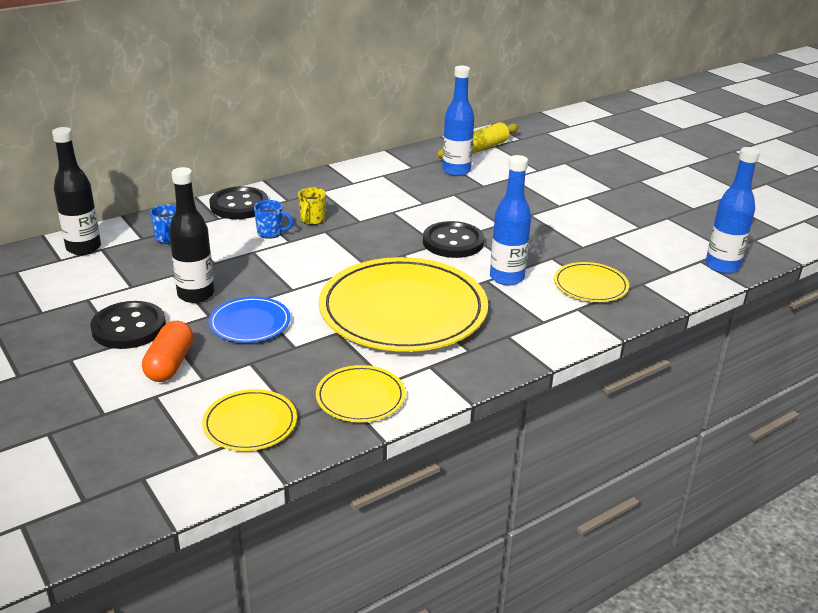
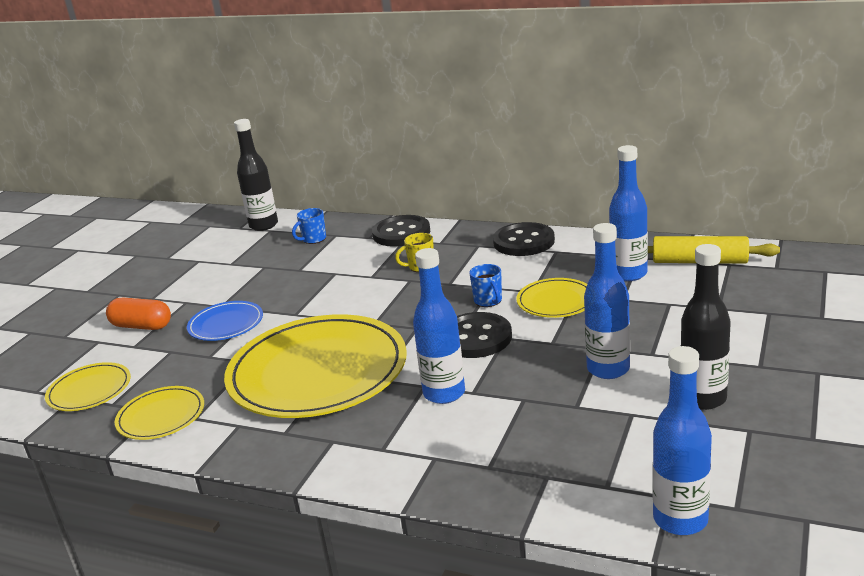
camera: 60 degrees right, 5 degrees down
black button [90,301,166,349] -> black button moved to [493,222,555,256]
orange capsule [142,321,194,382] -> orange capsule turned 45 degrees clockwise [106,298,171,330]
black bottle [169,167,214,303] -> black bottle moved to [680,244,731,410]
blue mug [254,200,293,239] -> blue mug moved to [469,264,502,307]
yellow plate [554,262,629,302] -> yellow plate moved to [517,278,587,318]
none -> blue bottle [584,223,630,379]

